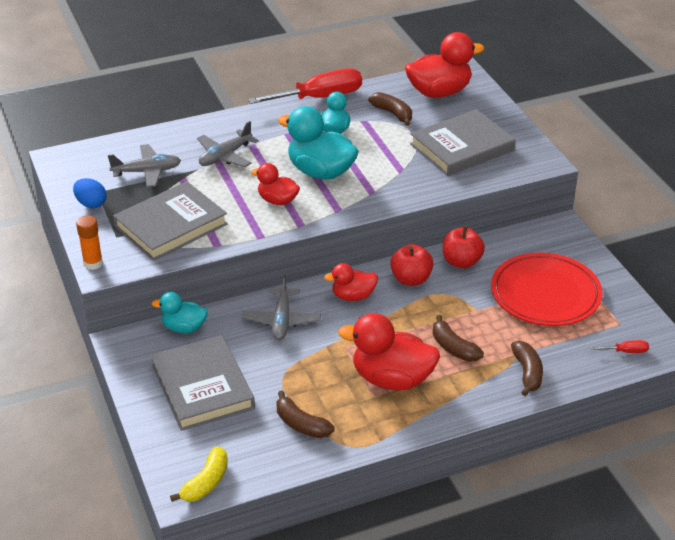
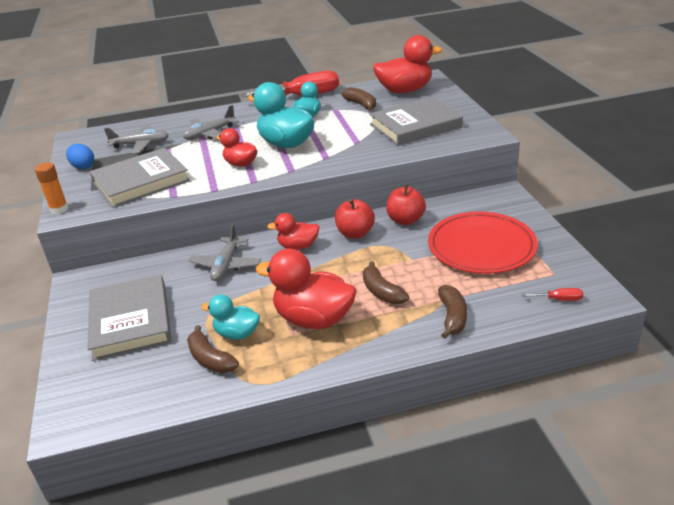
camera: 10 degrees right, 5 degrees down
turquoise duck [152,292,208,333] -> turquoise duck moved to [201,294,260,340]
yellow banana [170,446,228,502] -> none

